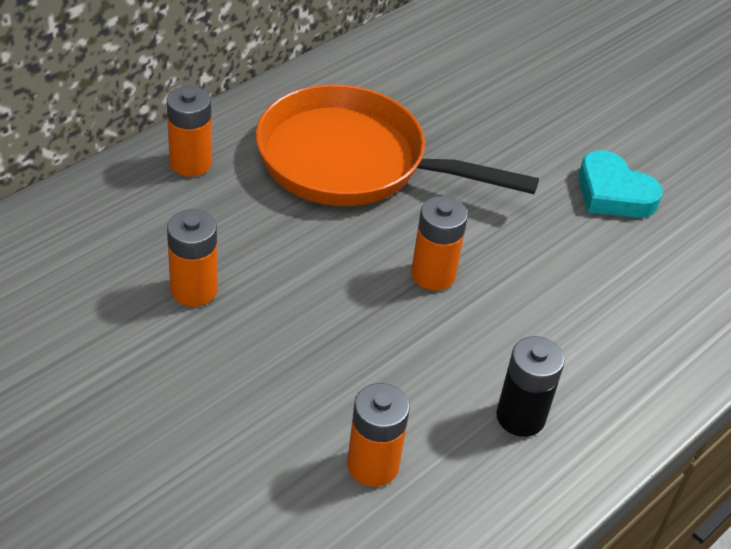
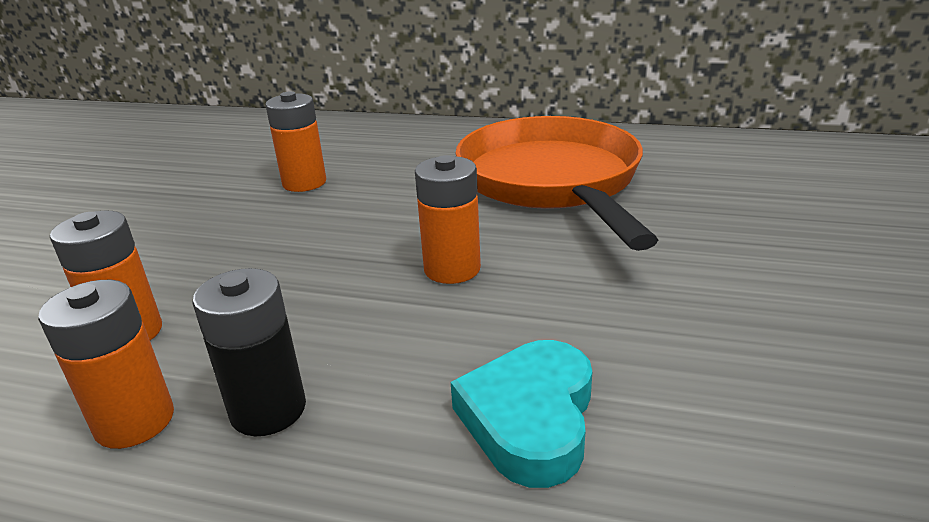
camera: 65 degrees right, 15 degrees down
orange battery [166,86,212,177] -> orange battery moved to [38,280,174,449]
turquoise heart [578,150,663,218] -> turquoise heart moved to [451,340,592,488]

